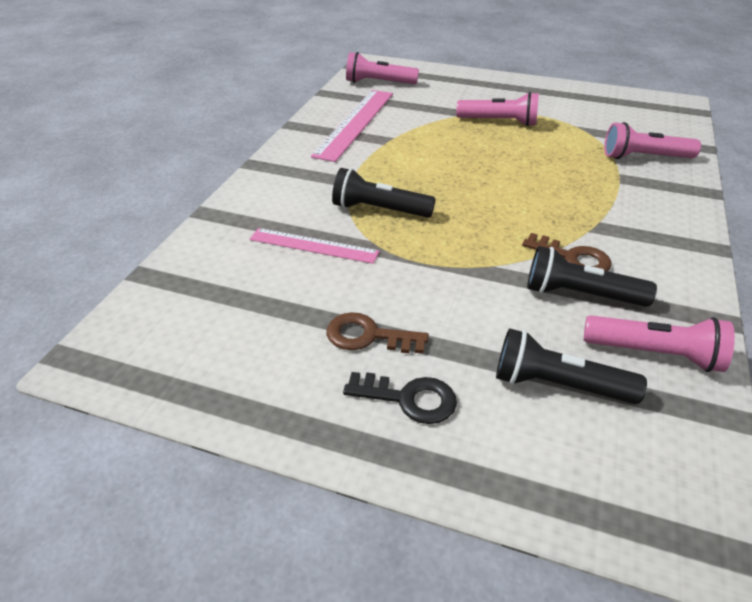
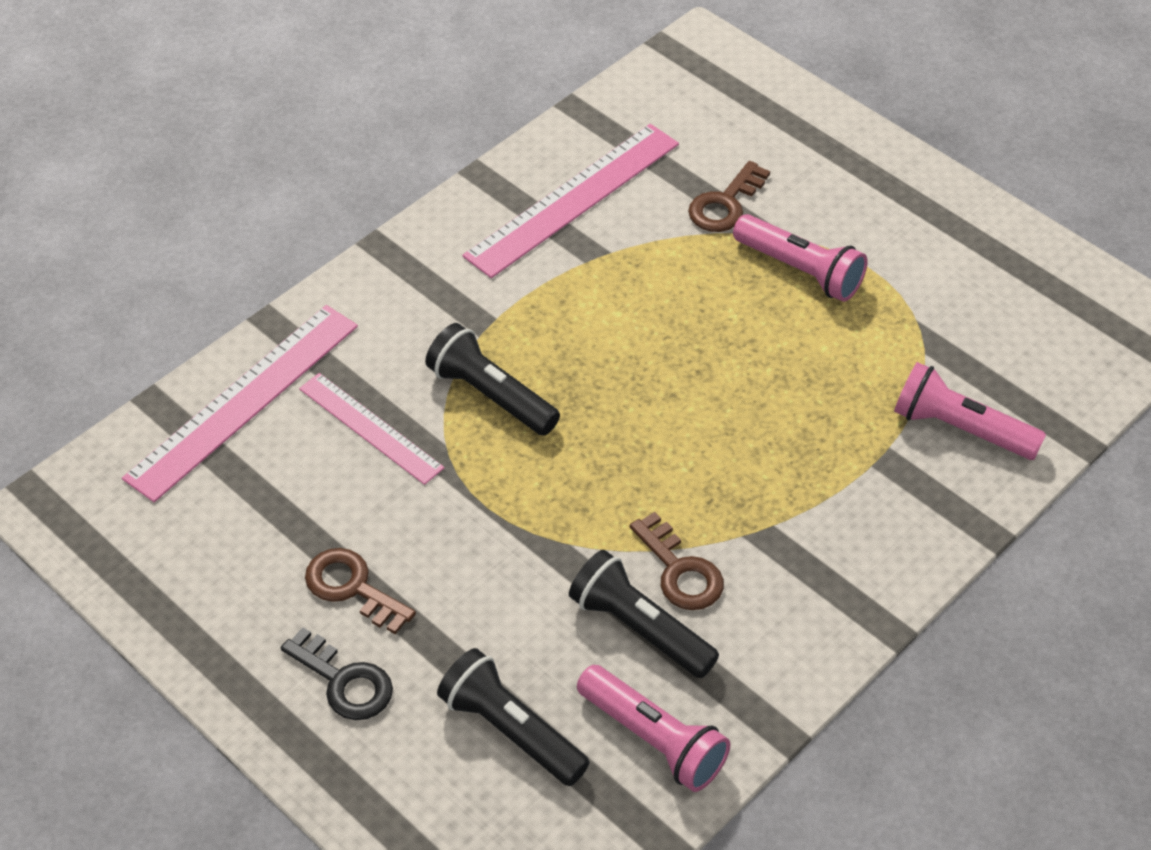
camera: 25 degrees right, 10 degrees up
pink flashlight [346,52,419,84] -> none
none -> pink ruler [122,305,358,502]
none -> brown key [688,161,770,232]

